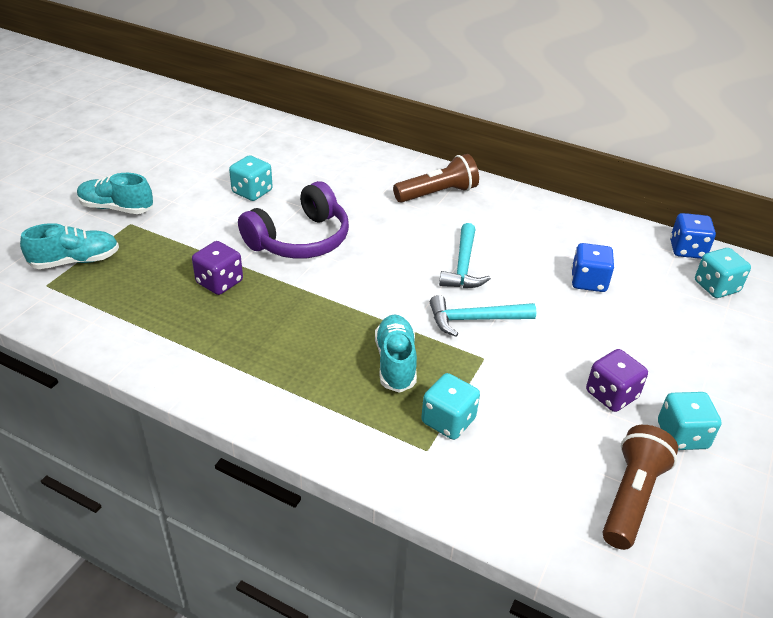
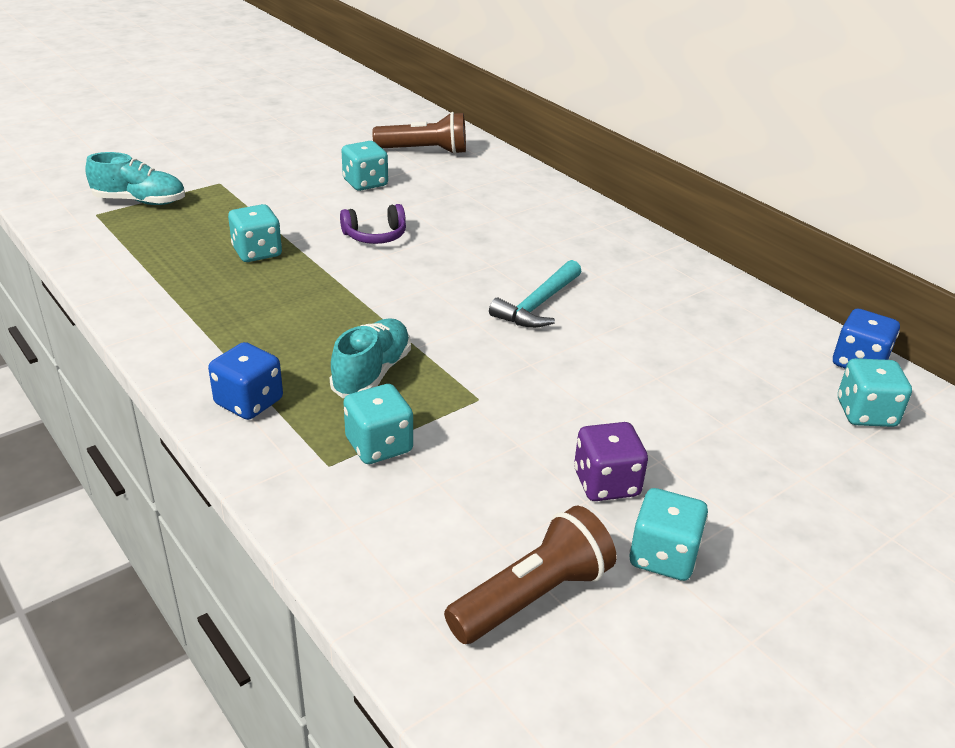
camera: 25 degrees right, 5 degrees down
turquoise shoe [77,173,153,214] -> none
purple dice [192,241,243,295] -> turquoise dice [228,204,282,262]
purple headphones [238,181,349,259] -> purple headphones [340,204,406,244], size x0.54
brown flashlight [393,154,479,203] -> brown flashlight moved to [372,112,466,154]
turquoise hammer [430,295,536,337] -> none
blue dice [572,243,614,292] -> blue dice moved to [208,342,283,420]

